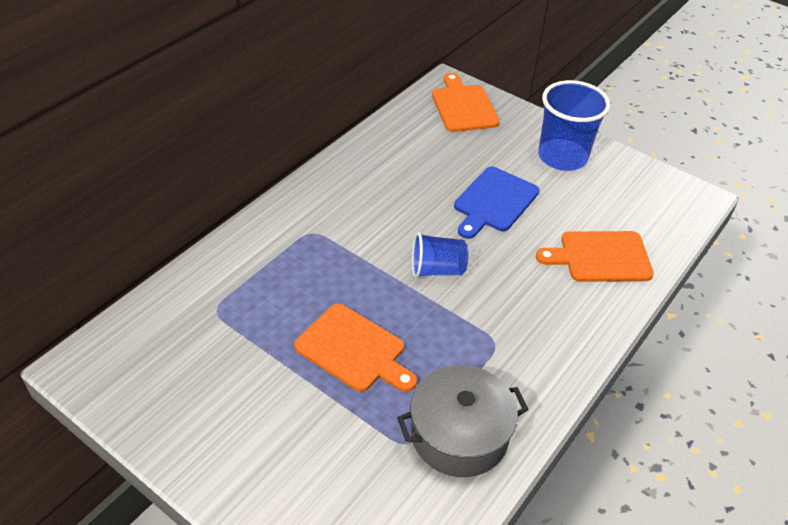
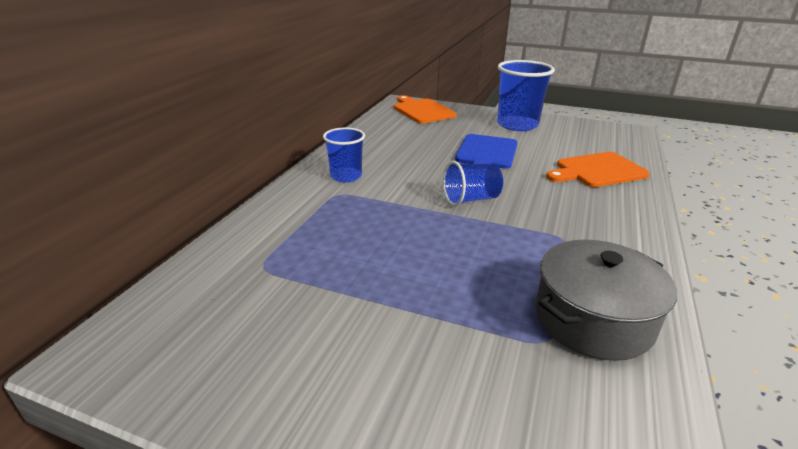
camera: 15 degrees left, 15 degrees down
orange cutting board [294,303,417,392] -> none
none -> blue cup [323,128,365,182]

